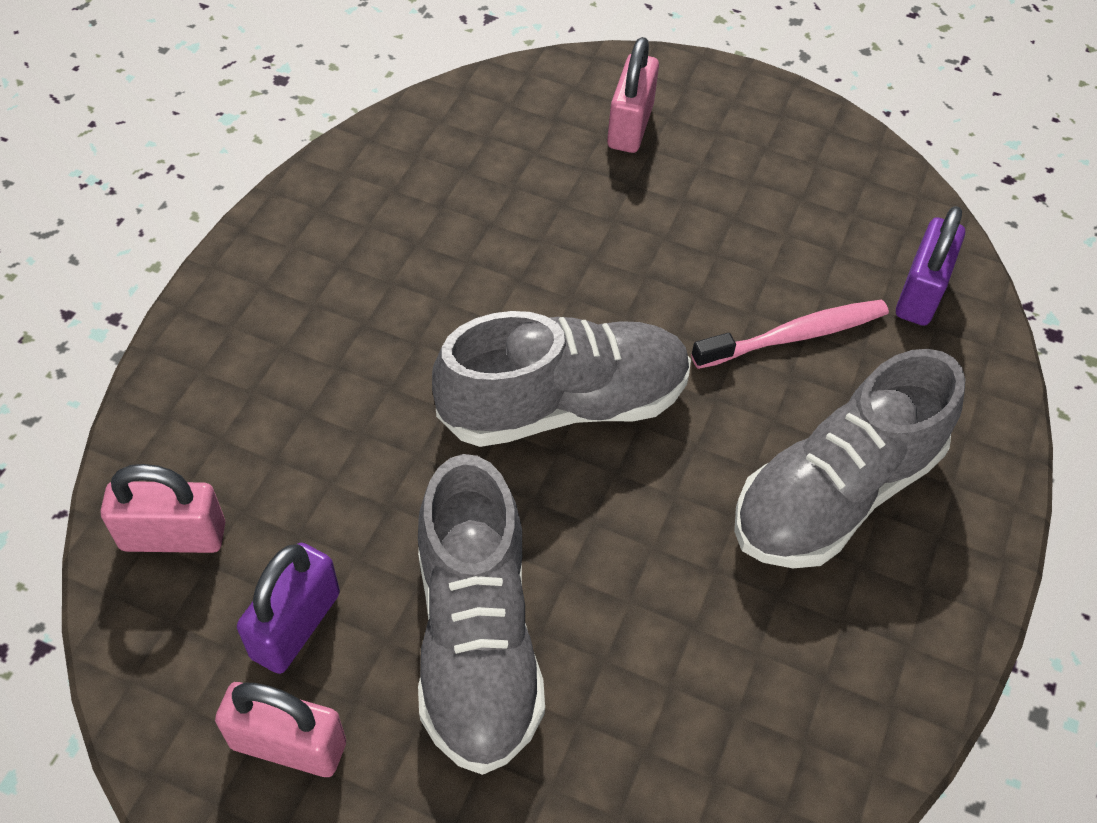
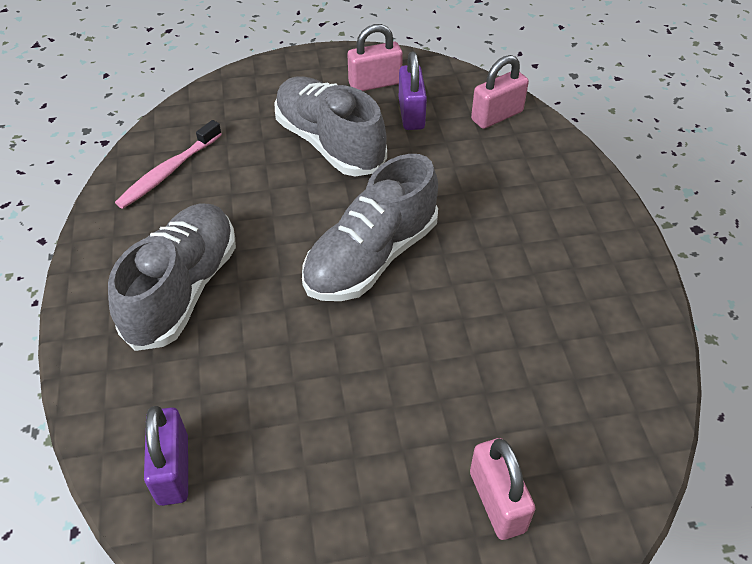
camera: 150 degrees right, 5 degrees down
pink toothbrush [691,300,889,369] -> pink toothbrush moved to [115,120,222,209]

